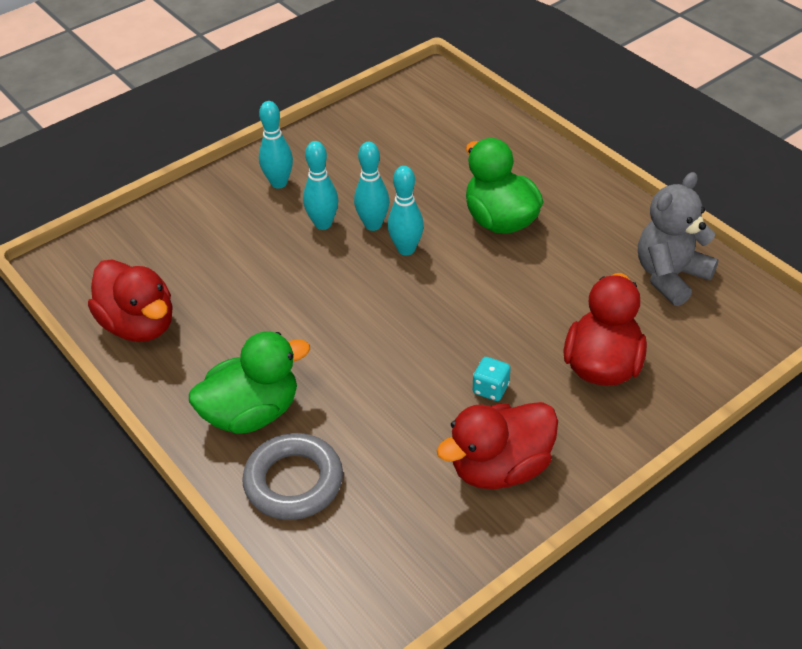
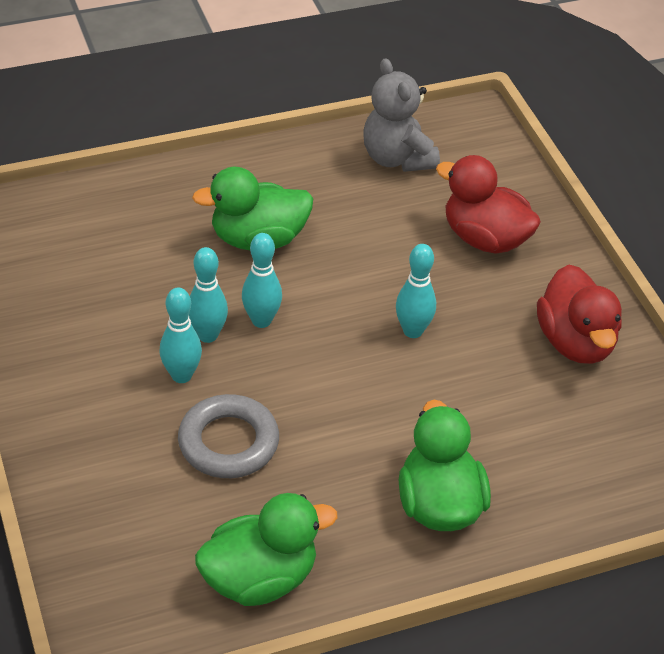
camera: 75 degrees left, 0 degrees up
red duck [88,259,173,342] -> green duck [195,493,338,606]
grey ring [242,433,343,520] -> grey ring moved to [178,394,279,478]
turquoise bowling pin [259,101,293,188] -> turquoise bowling pin moved to [396,244,436,338]
turquoise dice [473,357,511,401] -> none

